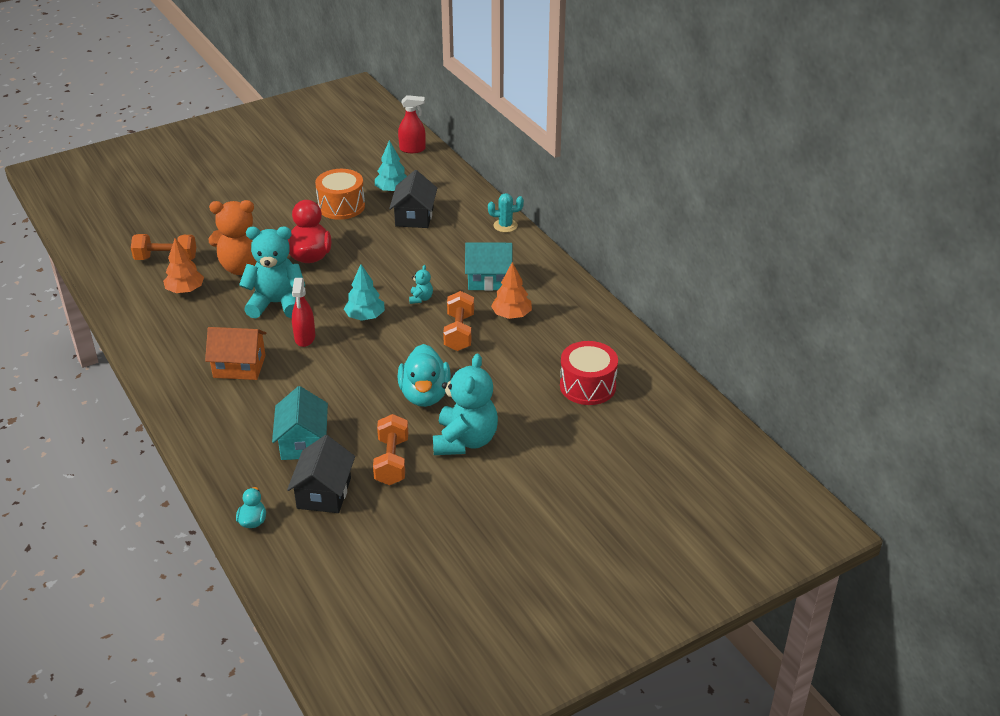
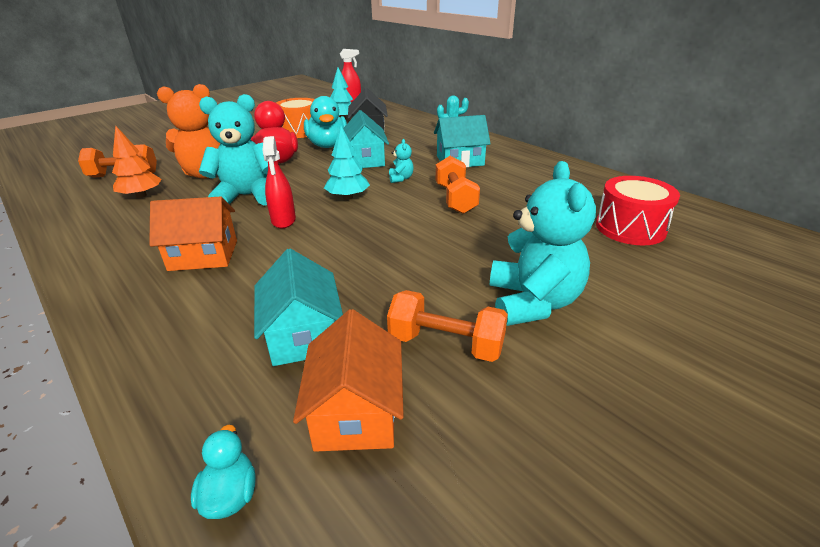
camera: 10 degrees left, 5 degrees down
black house [287,435,355,513] -> orange house [293,309,404,452]
orange dumbbell [373,414,408,485] -> orange dumbbell turned 60 degrees counterclockwise [387,290,508,362]
turquoise duck [398,344,451,407] -> turquoise duck moved to [304,96,347,148]
orange tree [491,262,532,319] -> none
none -> turquoise house [343,110,389,168]

